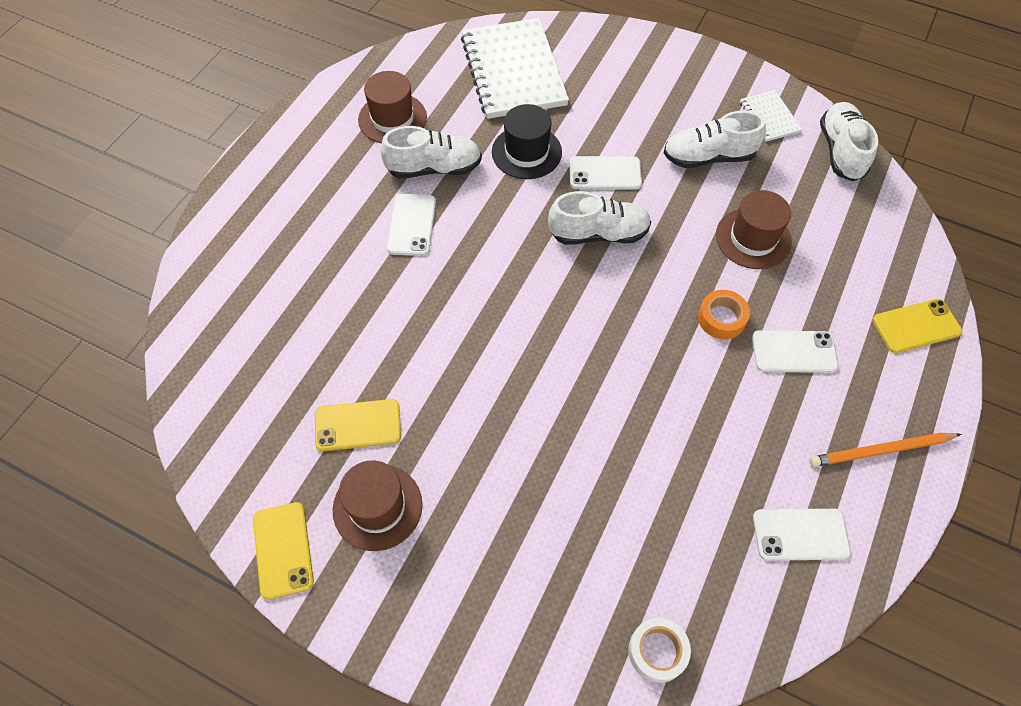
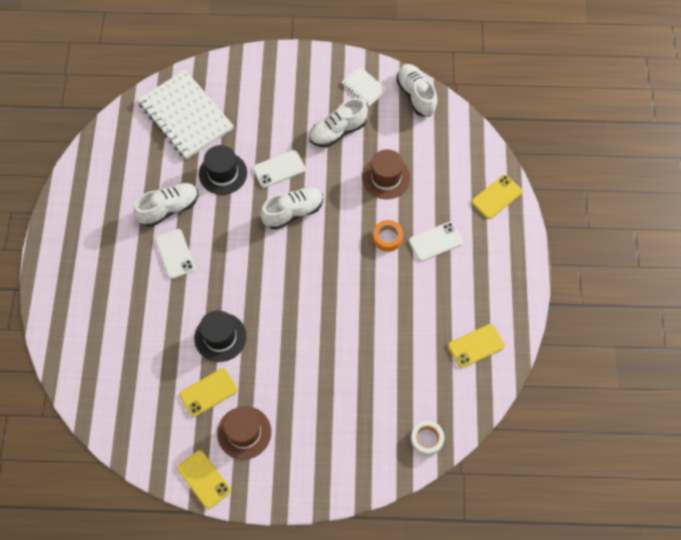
camera: 25 degrees left, 5 degrees up
brown hat [358,71,427,143] -> none
white phone [753,509,851,561] -> yellow phone [448,324,505,368]
orange pencil [809,432,961,467] -> none
none -> black hat [194,310,246,362]

